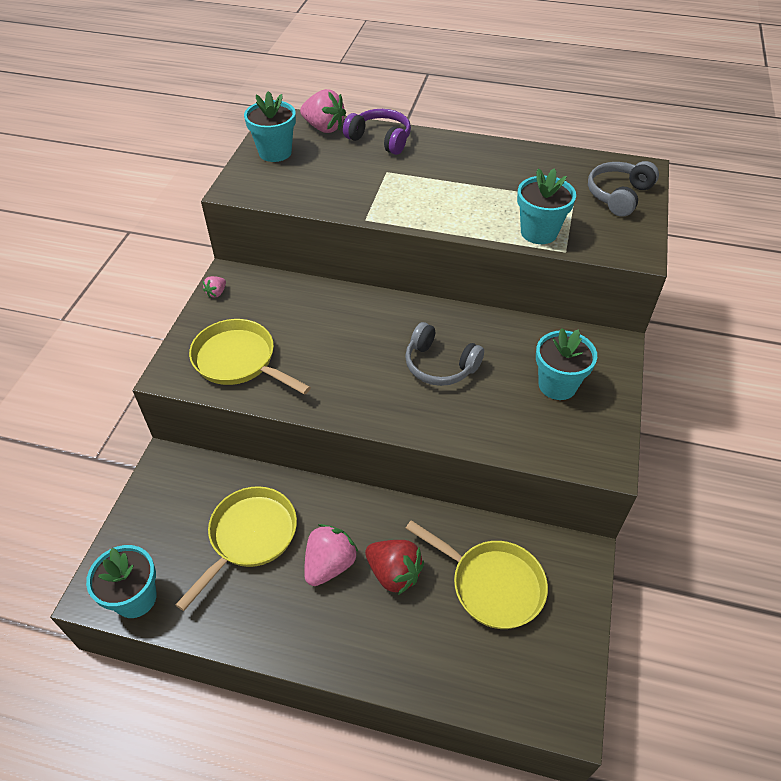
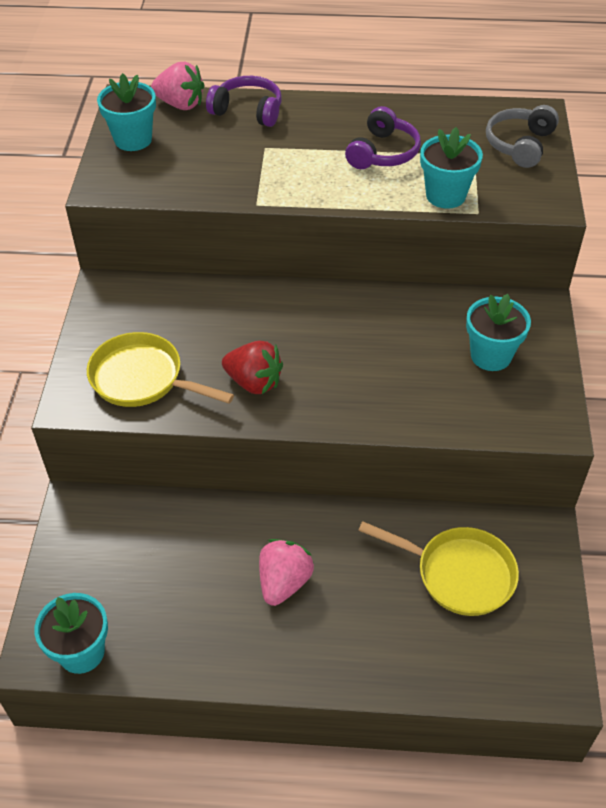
camera: 10 degrees left, 0 degrees up
yellow pan [175,486,297,611] -> none
pink strawberry [203,276,226,297] -> none
red strawberry [365,540,424,595] -> red strawberry moved to [222,341,283,394]
grey headphones [405,322,484,386] -> none
none -> purple headphones [345,106,421,169]

